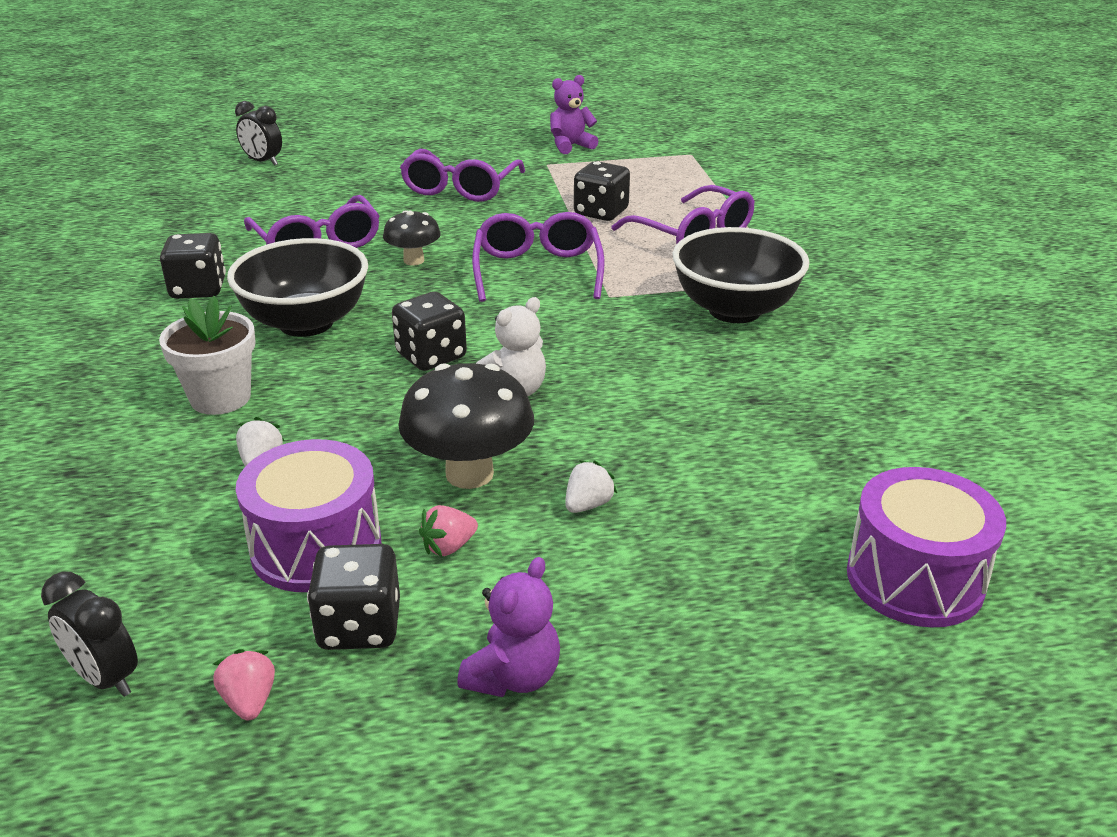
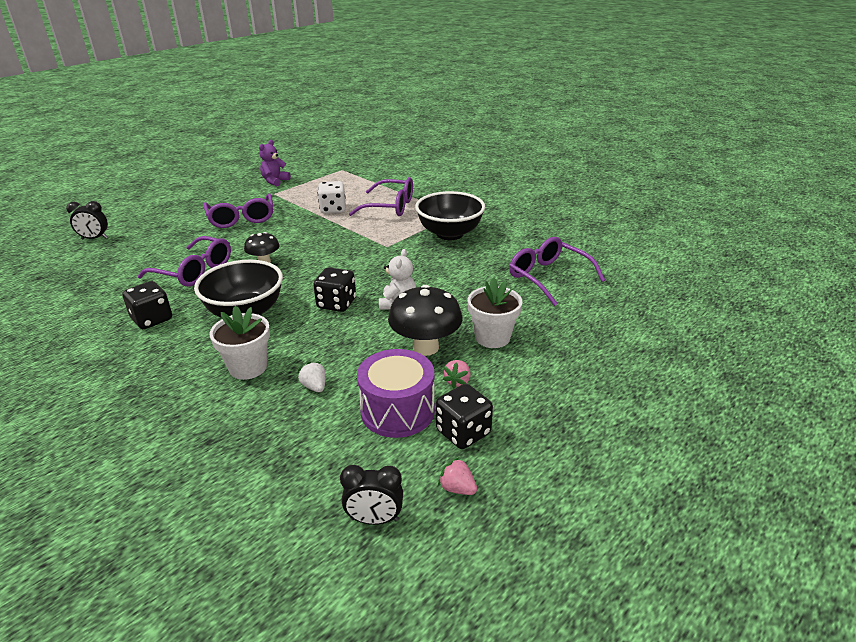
camera: 35 degrees left, 0 degrees up
purple teddy bear [457,557,560,697] -> none
purple glasses [472,212,604,302] -> purple glasses moved to [509,237,605,306]
white strawberry [565,460,617,513] -> white flower pot [468,278,522,348]
black dice [574,161,630,221] -> white dice [318,181,346,214]
purple drum [847,467,1006,627] -> none

